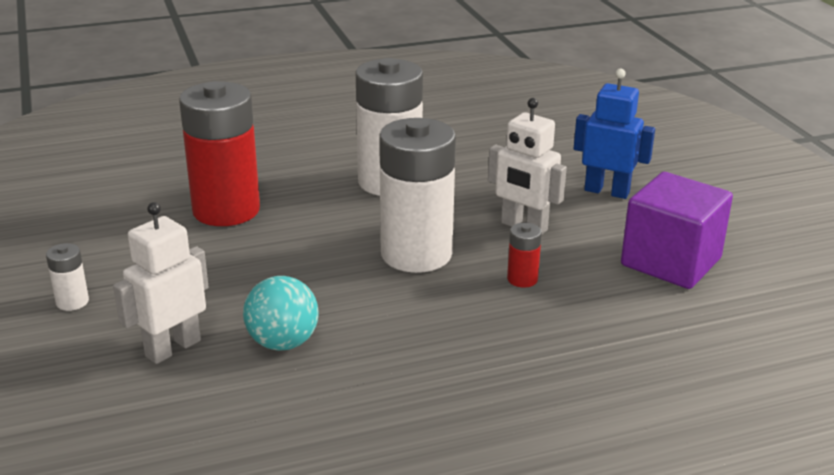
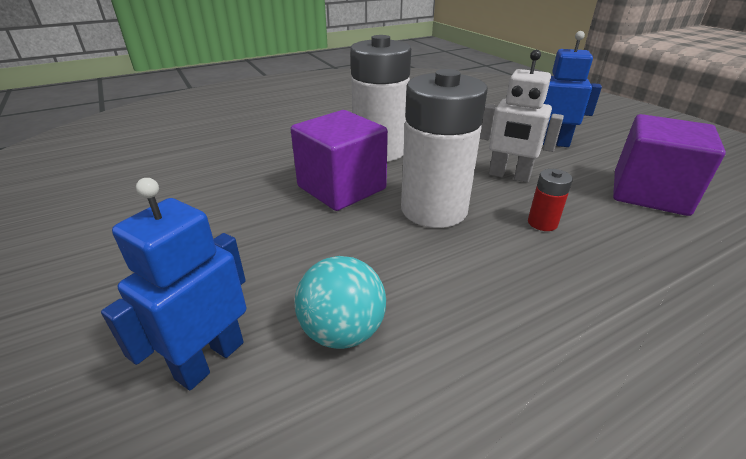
camera: 10 degrees left, 5 degrees up
white battery [46,243,89,311] -> none
white robot [113,202,209,364] -> blue robot [101,178,246,390]
red battery [179,81,260,226] -> none
none -> purple cube [291,110,388,211]

